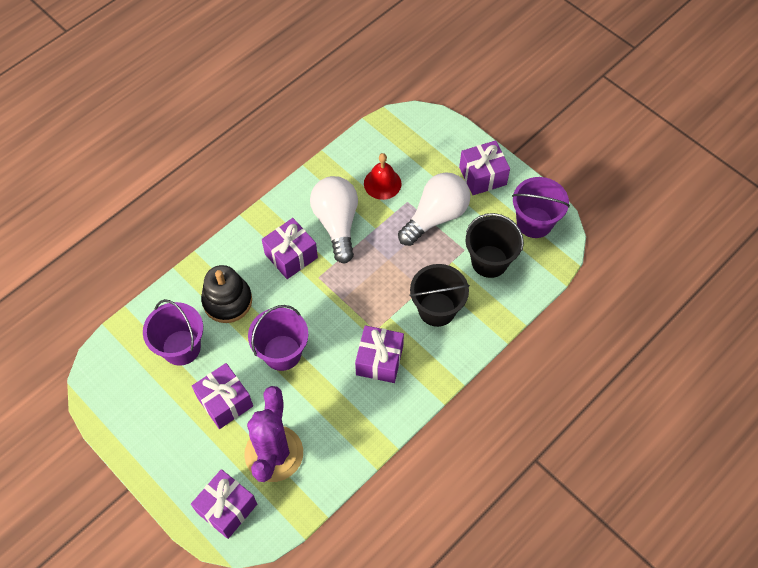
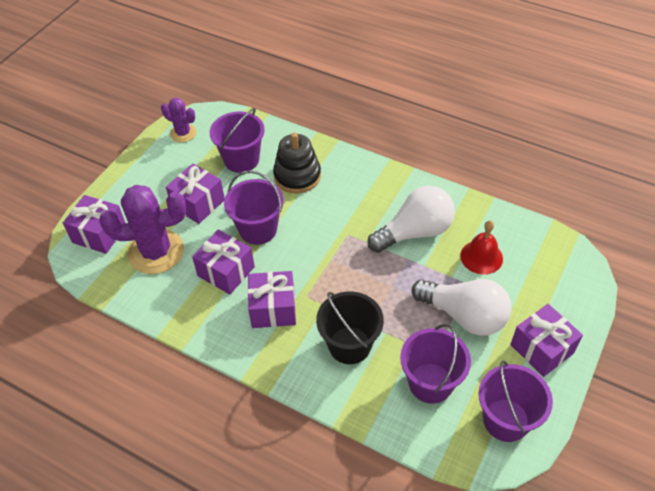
camera: 75 degrees right, 10 degrees down
purple gift [262,218,318,279] -> purple gift moved to [192,229,255,295]
black bucket [466,213,524,278] -> purple bucket [400,324,471,404]
none -> purple cactus [161,98,196,142]

